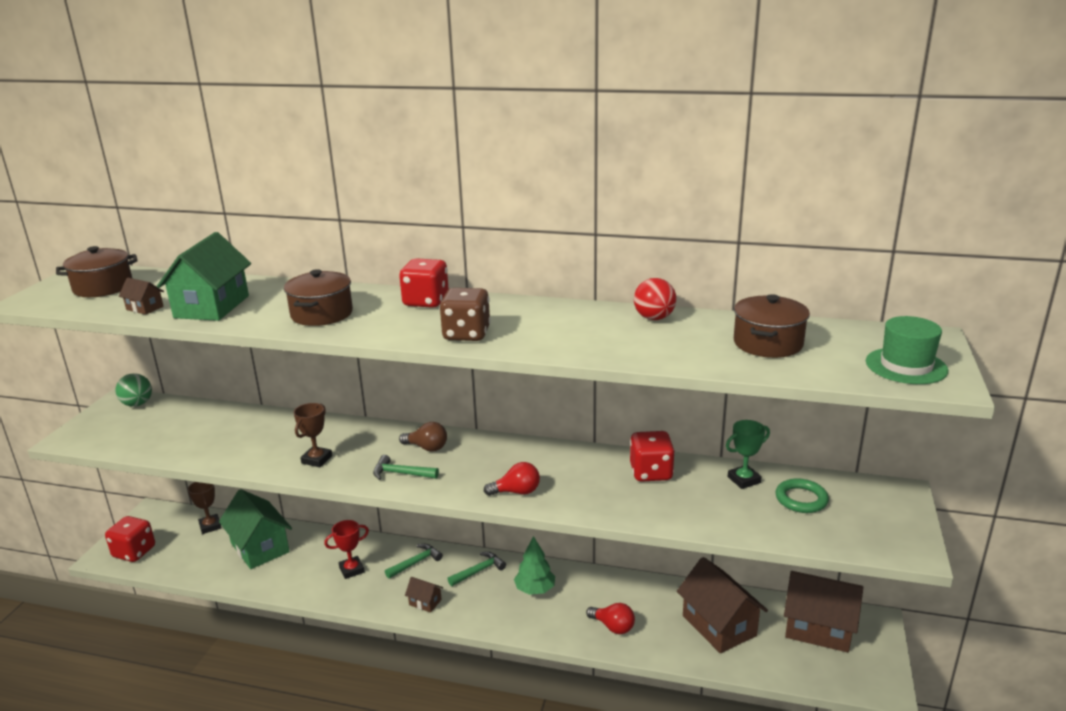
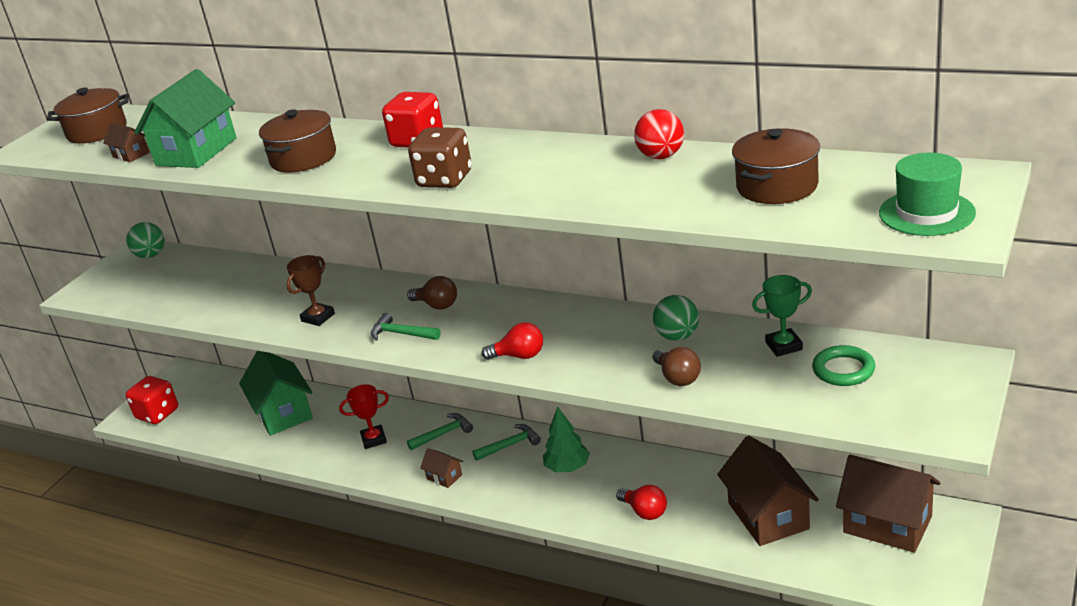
camera: 15 degrees right, 5 degrees up
brown trophy [188,482,221,534] -> none
red dice [630,431,675,482] -> green ball [653,295,699,341]
none -> brown light bulb [653,347,701,386]

